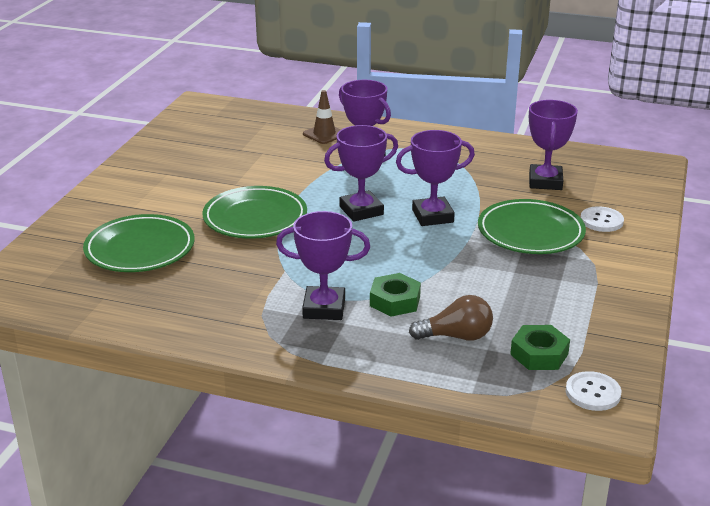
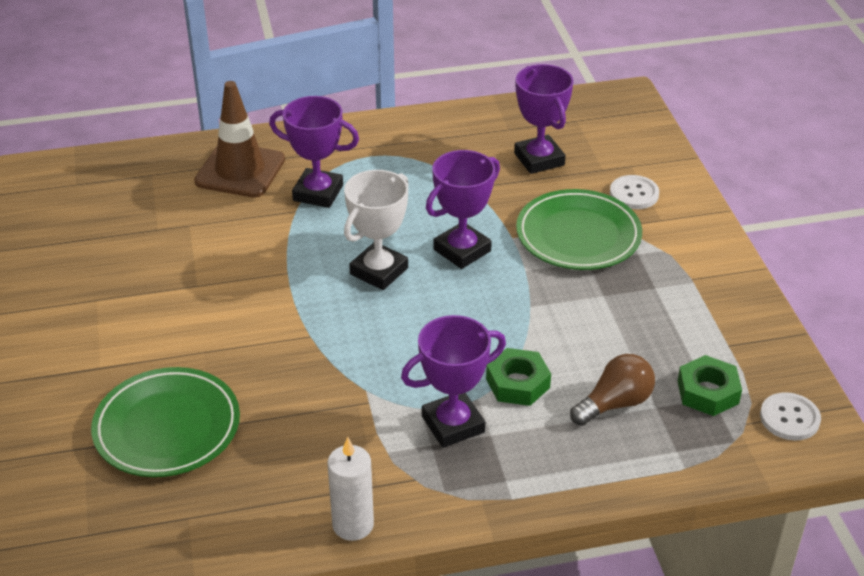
camera: 30 degrees left, 10 degrees up
green plate [202,186,307,239] -> none
brown traffic cone [303,90,341,144] -> brown traffic cone [194,81,285,198], size x1.68
purple trophy [324,125,398,222] -> white trophy [344,170,409,290]
none -> white candle [328,437,374,541]

